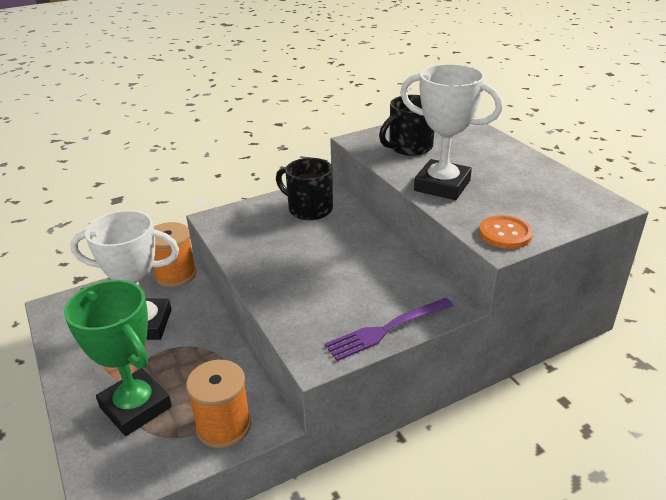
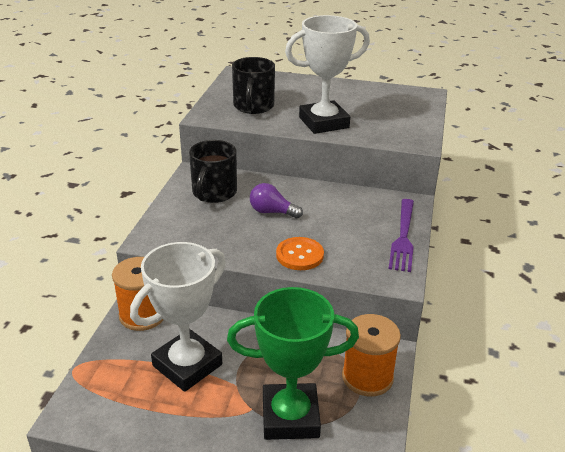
camera: 50 degrees left, 0 degrees up
black mug [276,158,333,220] -> black mug turned 60 degrees counterclockwise [189,140,237,203]
orange button [479,215,533,249] -> orange button moved to [276,237,324,270]
none -> purple light bulb [250,183,303,218]

